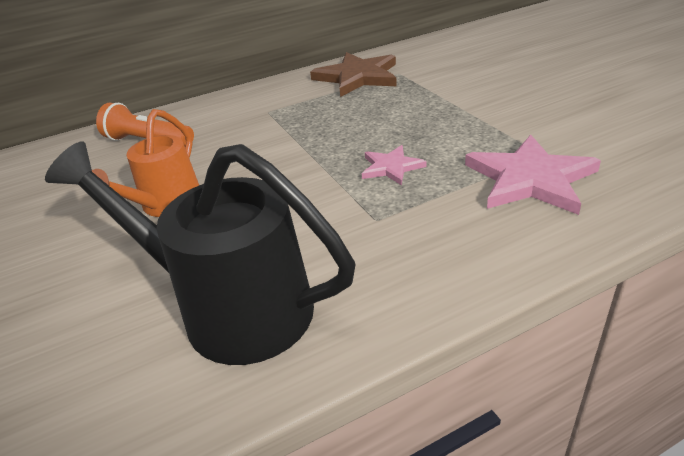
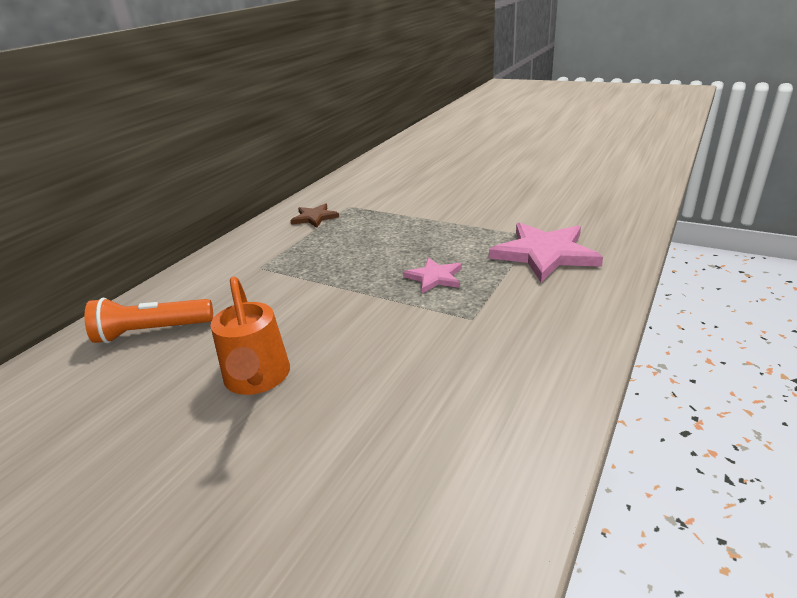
camera: 35 degrees left, 5 degrees down
black watering can [45,142,356,365] -> none
brown star [310,52,397,97] -> brown star [290,203,339,228], size x0.54

